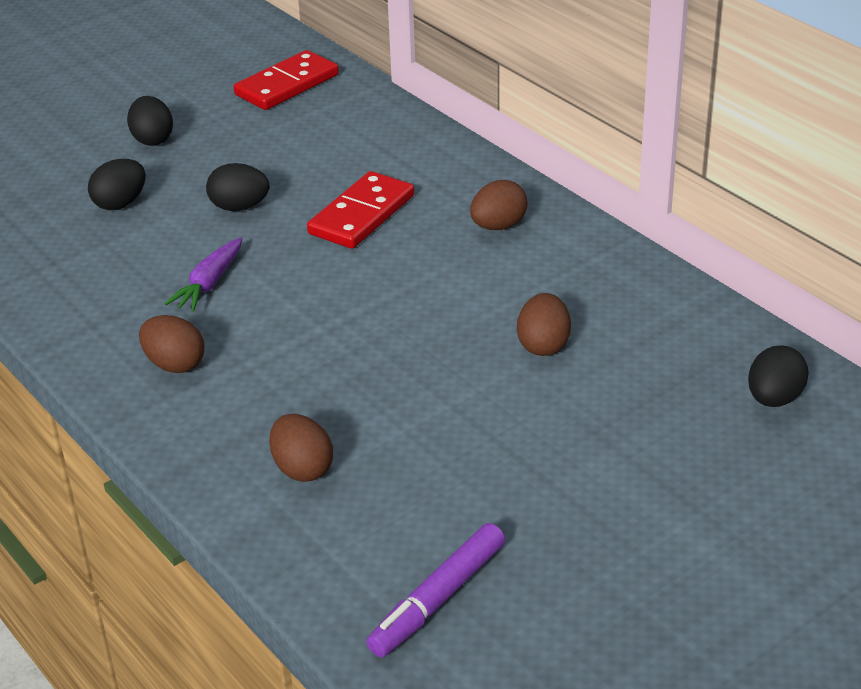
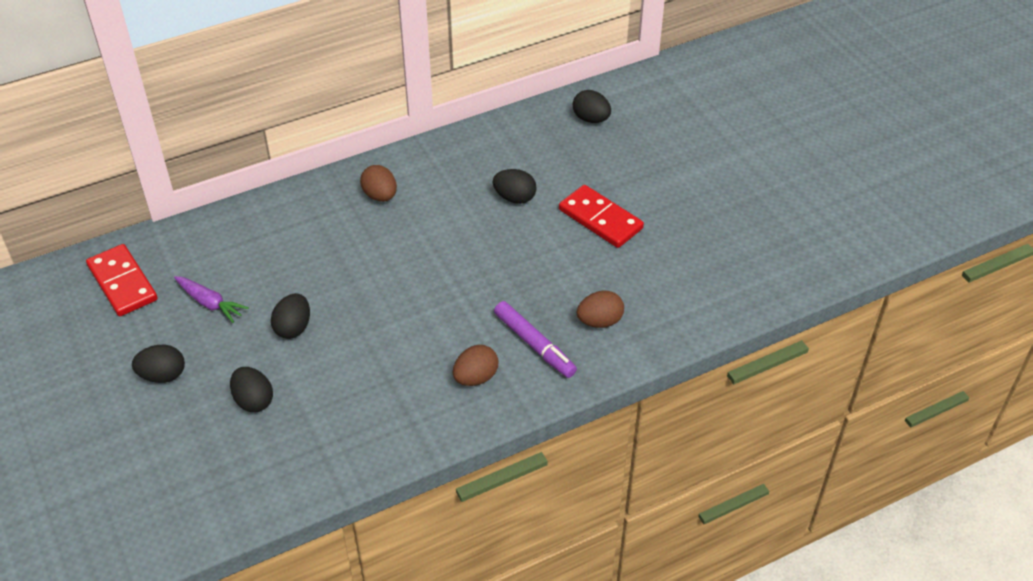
camera: 80 degrees left, 10 degrees up
purple carrot [164,237,242,312] -> purple carrot moved to [174,276,249,323]
red domino [307,171,414,249] -> red domino moved to [559,185,644,248]
purple marker [366,523,505,657] -> purple marker moved to [494,301,577,378]
brown egg [517,293,571,356] -> black egg [493,169,537,204]

